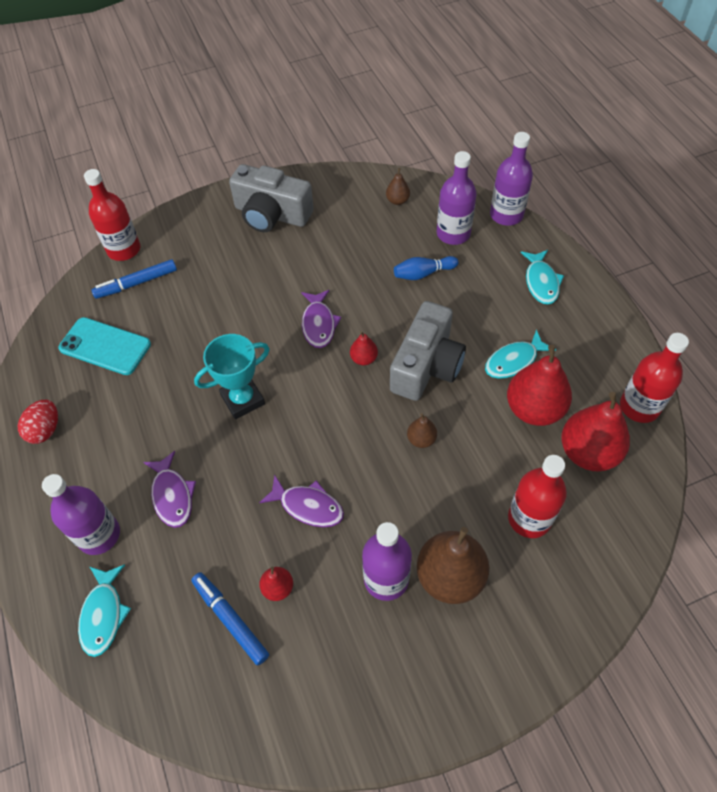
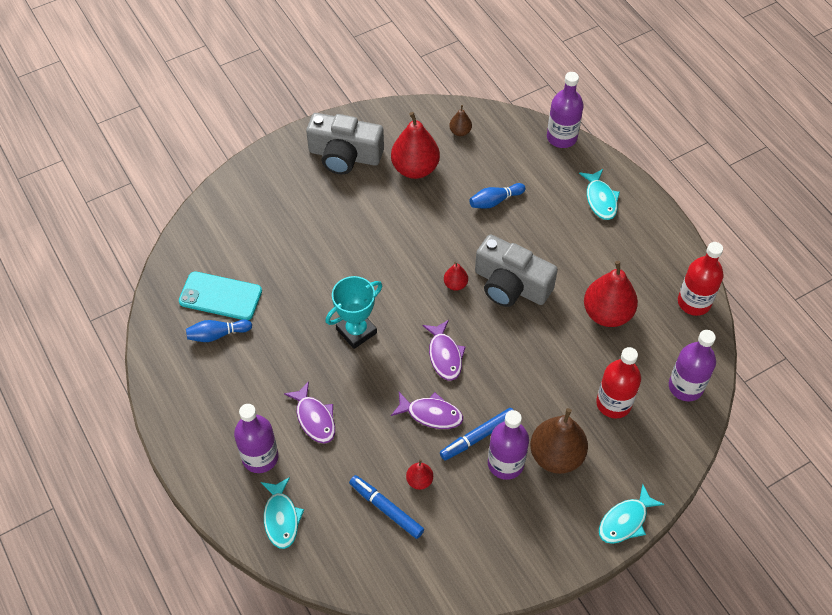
camera: 10 degrees left, 0 degrees up
red egg [18,400,58,444] -> none
red bottle [84,169,140,261] -> none
blue marker [91,259,177,299] -> blue marker moved to [440,408,513,460]
purple fish [301,290,342,348] -> purple fish moved to [422,320,466,381]
grey camera [390,301,466,401] -> grey camera turned 105 degrees clockwise [475,234,558,307]
brown pear [407,413,437,448] -> none
purple bottle [437,151,477,245] -> purple bottle moved to [669,330,716,401]
turquoise fish [485,329,556,379] -> turquoise fish moved to [599,484,664,544]
red pear [561,392,630,471] -> red pear moved to [391,112,440,179]
none -> blue bowling pin [186,319,252,342]

